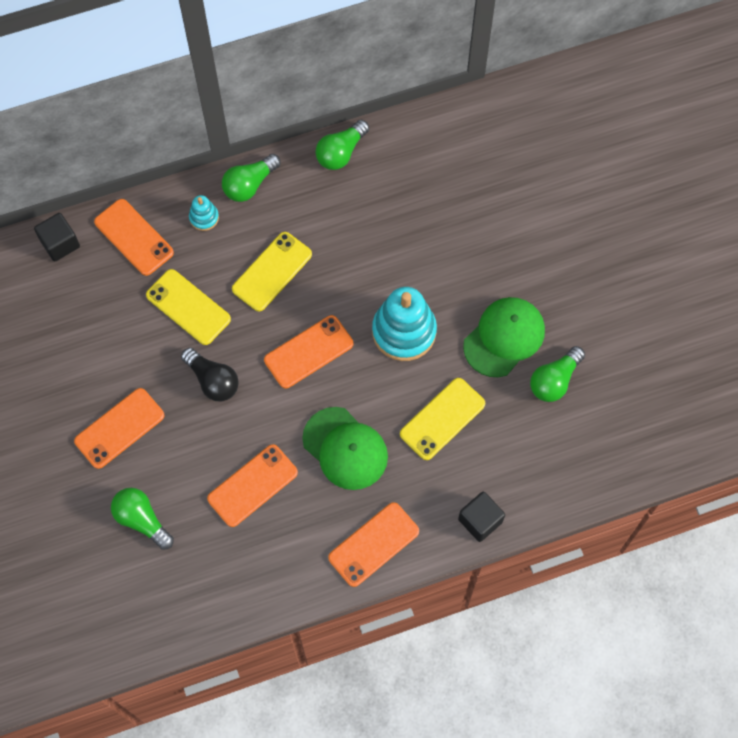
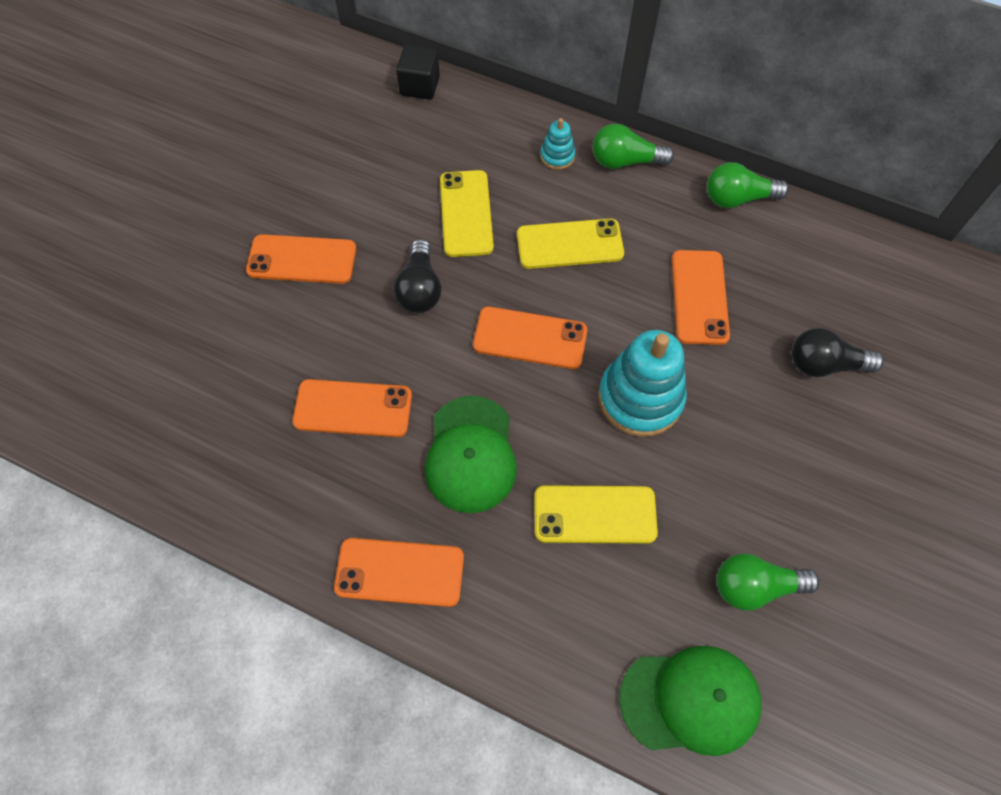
camera: 45 degrees right, 5 degrees down
orange phone [94,199,174,276] -> orange phone moved to [672,250,730,345]
green light bulb [111,488,174,550] -> none
black cube [458,491,505,542] -> none
green cap [463,297,545,377] -> green cap moved to [620,646,762,756]
none -> black light bulb [792,328,884,377]

